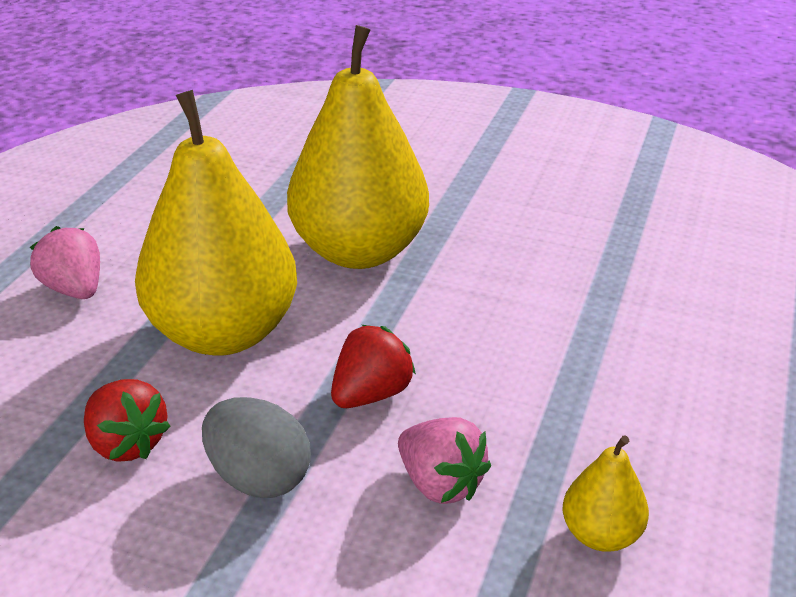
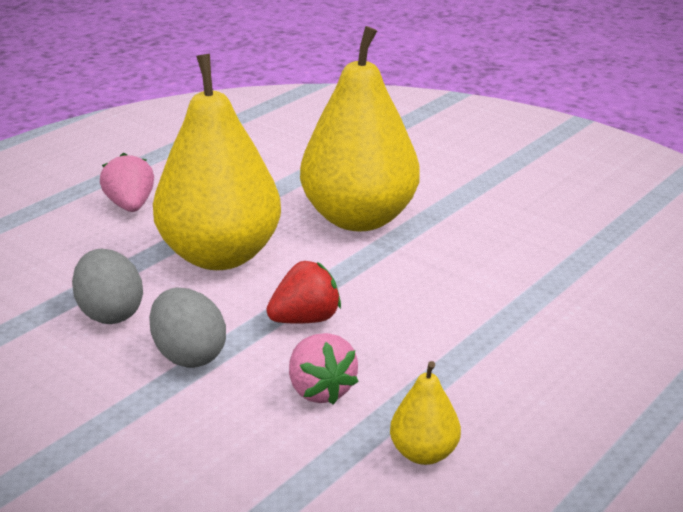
camera: 20 degrees right, 5 degrees down
red strawberry [84,379,171,461] -> grey egg [72,248,143,324]

